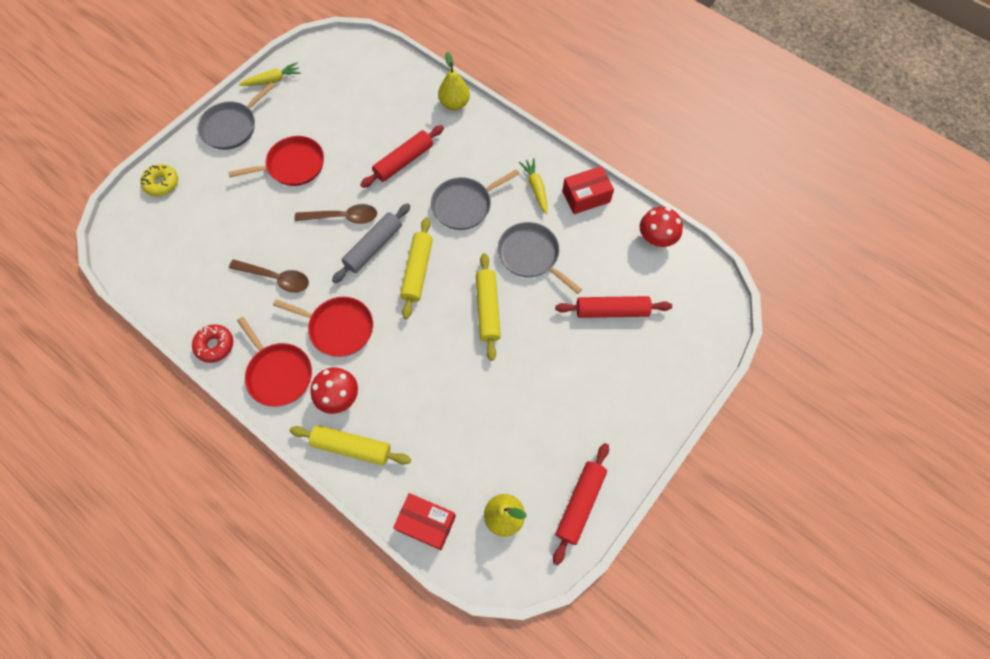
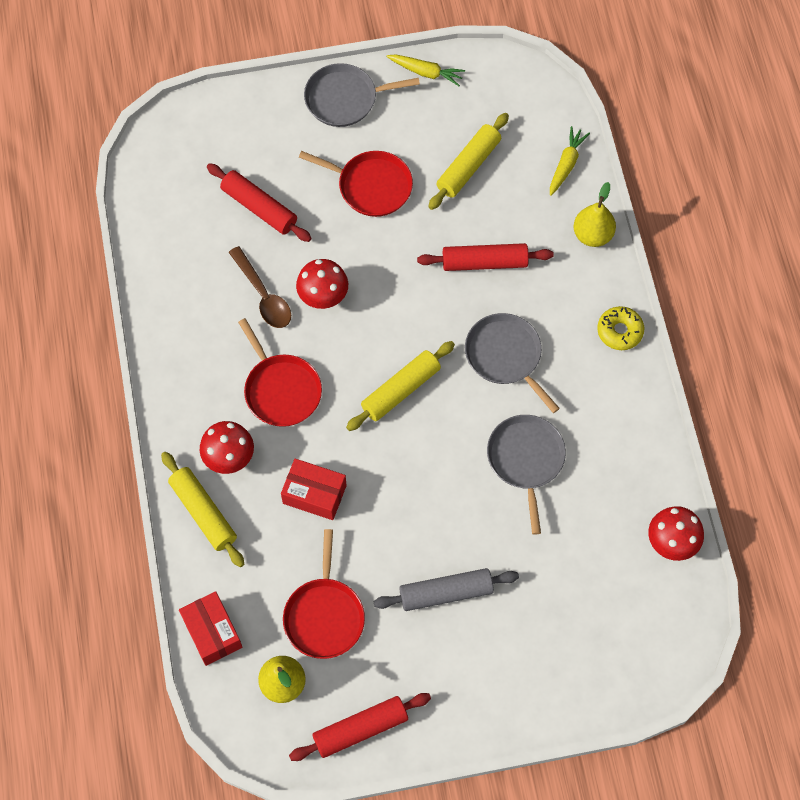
camera: 40 degrees right, 0 degrees up
yellow donut [140,164,178,196] -> yellow donut moved to [597,306,644,350]
red donut [192,324,233,363] -> none
red pan [237,317,312,407] -> red pan moved to [283,529,365,659]
brown spoon [295,204,377,224] -> none
grey rolling pin [332,203,410,283] -> grey rolling pin moved to [373,568,519,611]
grey pan [431,169,519,230] -> grey pan turned 45 degrees clockwise [465,313,560,413]
yellow rolling pin [476,253,501,361] -> yellow rolling pin moved to [428,113,509,210]
yellow carrot [519,158,548,214] -> yellow carrot moved to [550,126,590,196]
red rolling pin [555,296,672,318] -> red rolling pin moved to [207,163,312,242]
red box [562,166,614,214] -> red box moved to [281,459,347,520]
none -> red mushroom [296,259,348,309]

